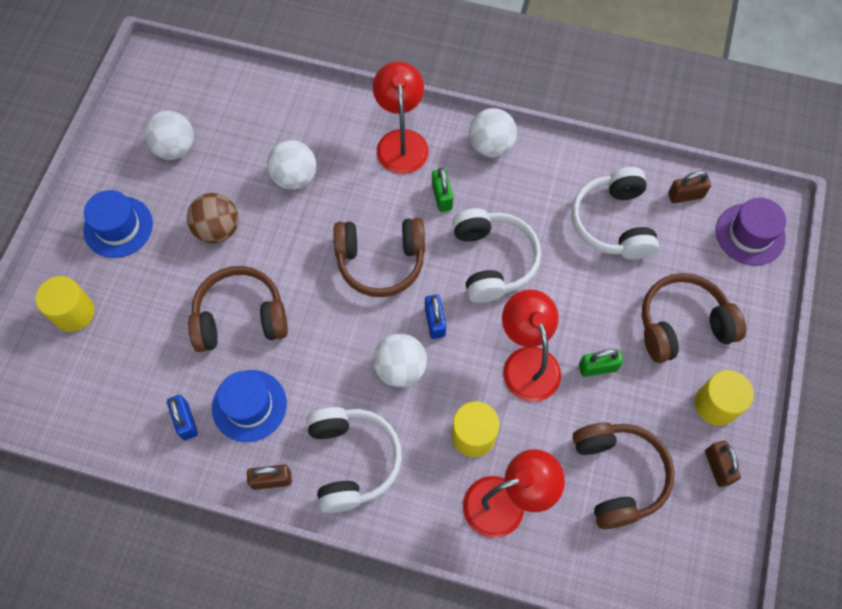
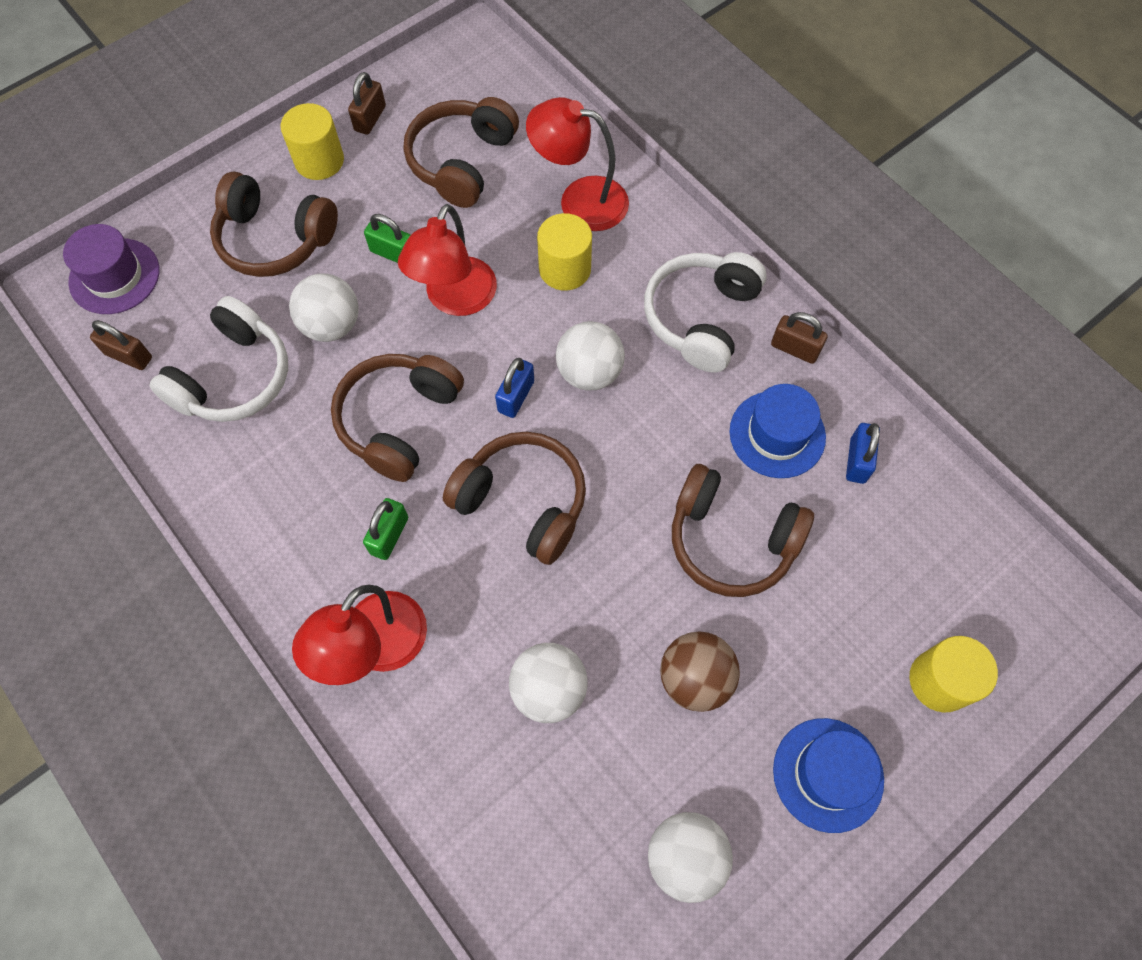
camera: 145 degrees left, 0 degrees up
white headphones [452,208,541,303] -> brown headphones [331,354,464,482]
white ball [469,108,517,157] -> white ball moved to [289,273,359,342]

